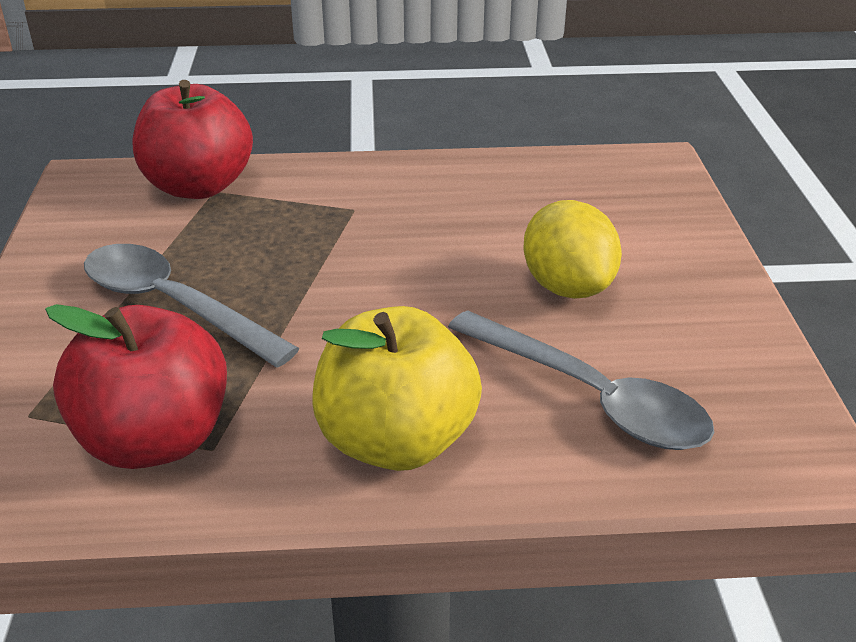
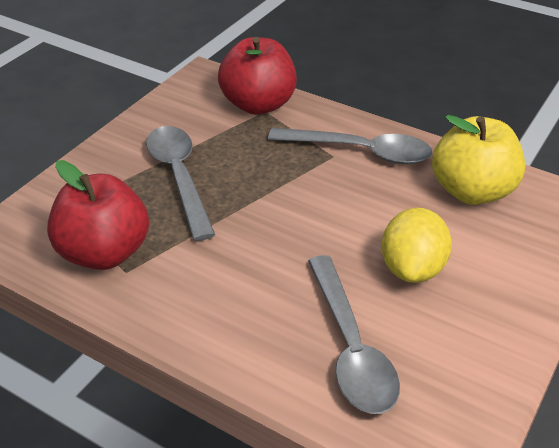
camera: 35 degrees right, 5 degrees up
yellow apple [313,306,482,471] -> yellow apple moved to [432,115,525,205]
none -> grey spoon [268,128,432,164]

